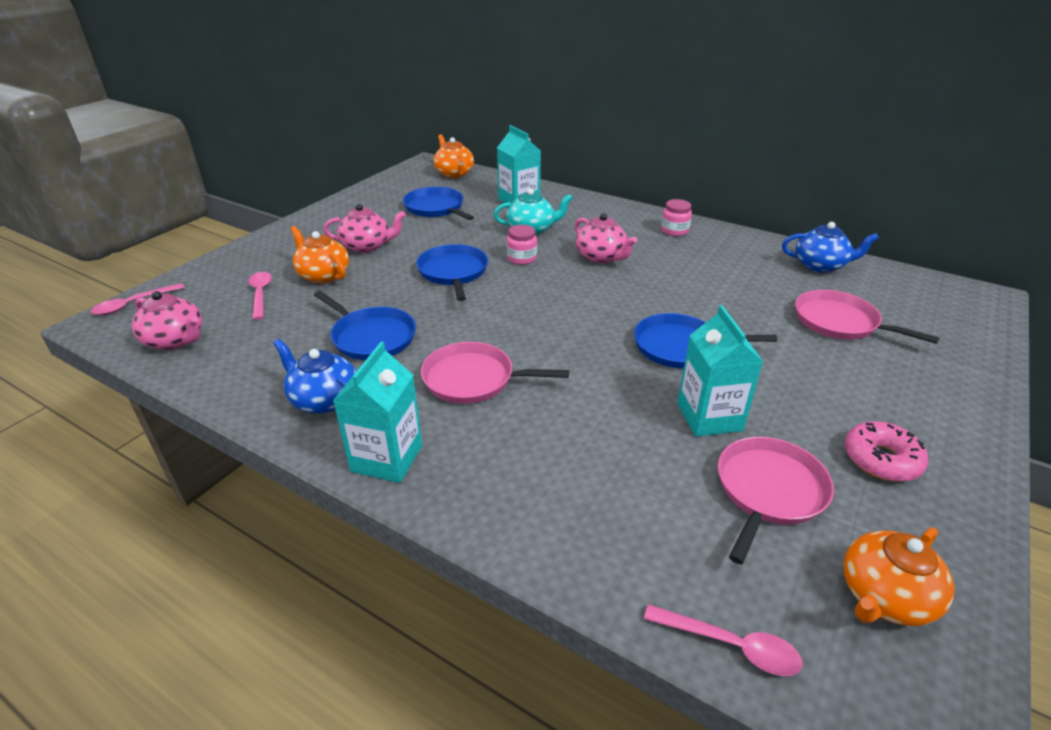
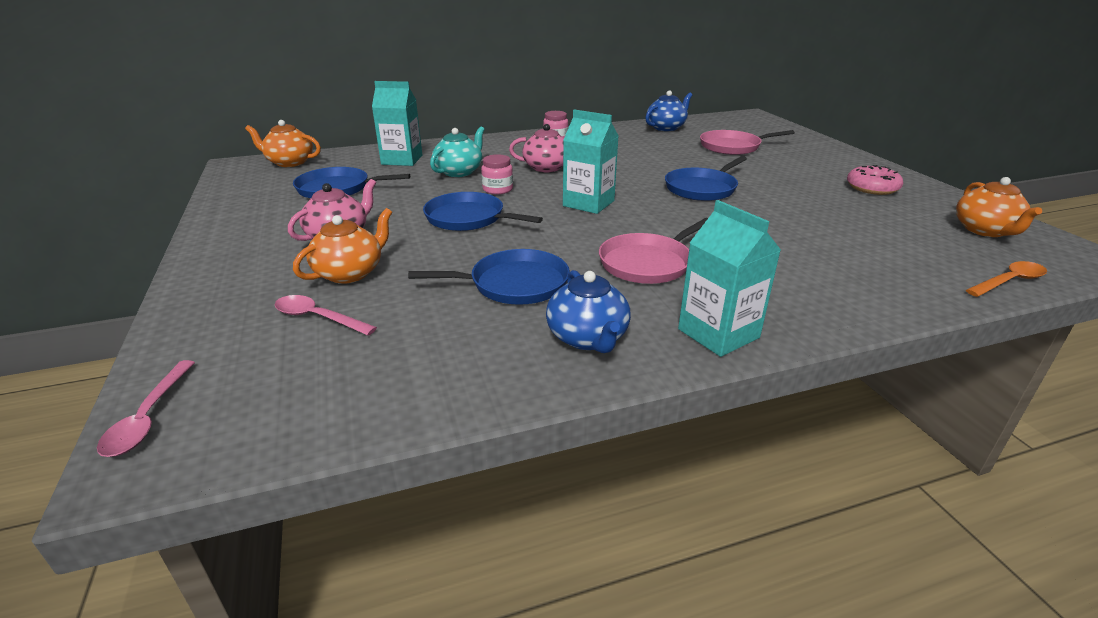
camera: 50 degrees left, 5 degrees down
pink teapot [132,291,202,350] -> none
blue teapot [273,339,356,414] -> blue teapot turned 90 degrees counterclockwise [546,270,631,353]
orange teapot [290,226,349,283] -> orange teapot turned 135 degrees clockwise [293,208,392,284]
pink spoon [644,604,803,676] -> orange spoon [966,261,1047,297]
turquoise carton [677,305,763,437] -> turquoise carton moved to [563,110,619,214]
pink pan [718,437,834,564] -> none

